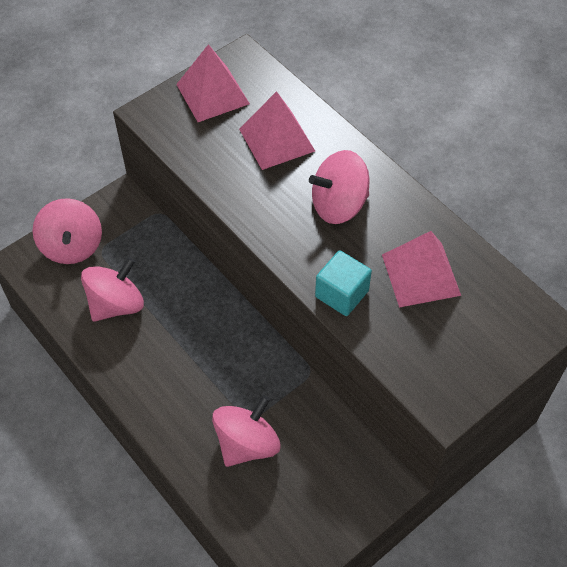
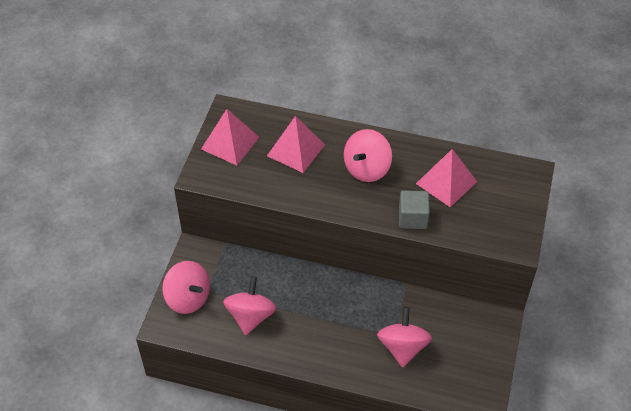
camera: 35 degrees left, 5 degrees down
turquoise cube [315,250,372,316] -> grey cube [399,190,430,229]

